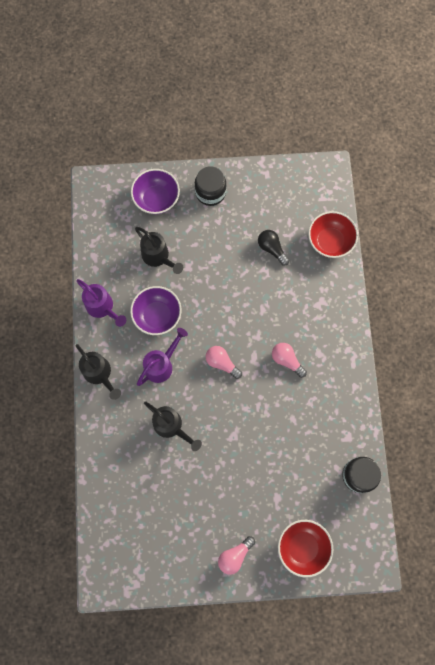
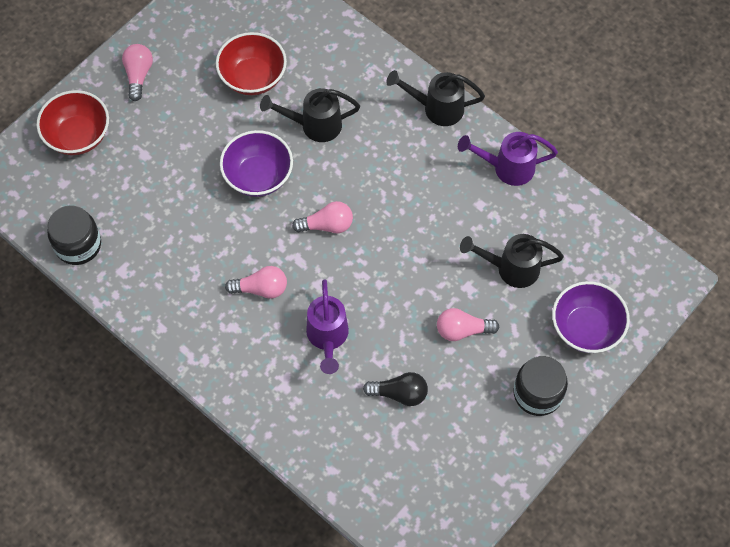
camera: 135 degrees right, 10 degrees down
purple bowl [130,286,182,335] -> purple bowl moved to [220,130,293,197]
purple watering can [137,328,188,386] -> purple watering can moved to [306,279,349,374]
red bowl [308,211,358,258] -> red bowl moved to [216,32,287,95]
none -> pink light bulb [437,308,499,341]

